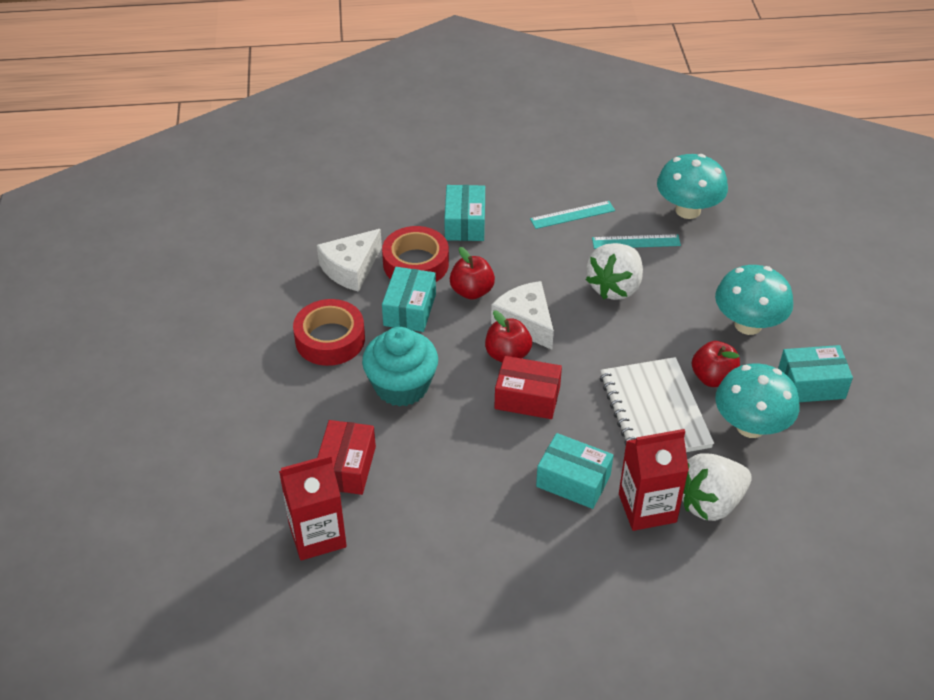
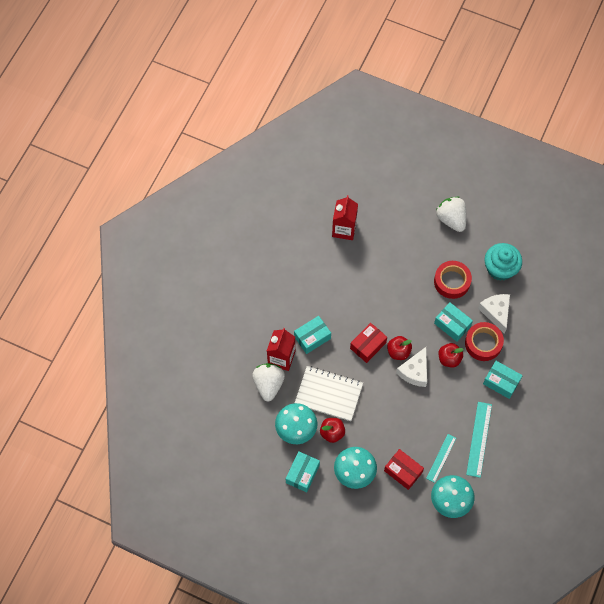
camera: 120 degrees right, 20 degrees up
red box [317,420,376,495] -> red box moved to [384,449,424,490]
turquoise cupcake [362,327,438,407] -> turquoise cupcake moved to [485,243,522,281]
white cheese [491,281,554,350] -> white cheese turned 120 degrees clockwise [396,347,427,387]
turquoise ruler [530,201,615,229] -> turquoise ruler [466,402,492,478], size x1.50
white strawberry [586,243,643,300] -> white strawberry moved to [436,196,466,232]

